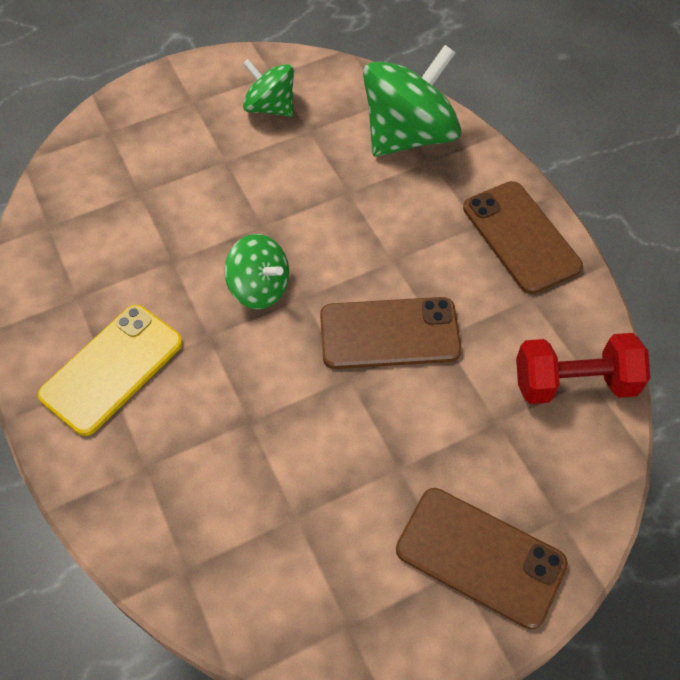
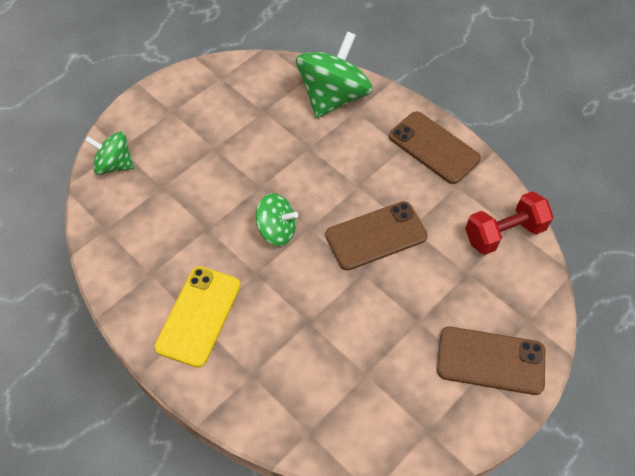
camera: 20 degrees left, 0 degrees up
green spinning top [243,59,294,117] -> green spinning top moved to [85,132,134,175]

